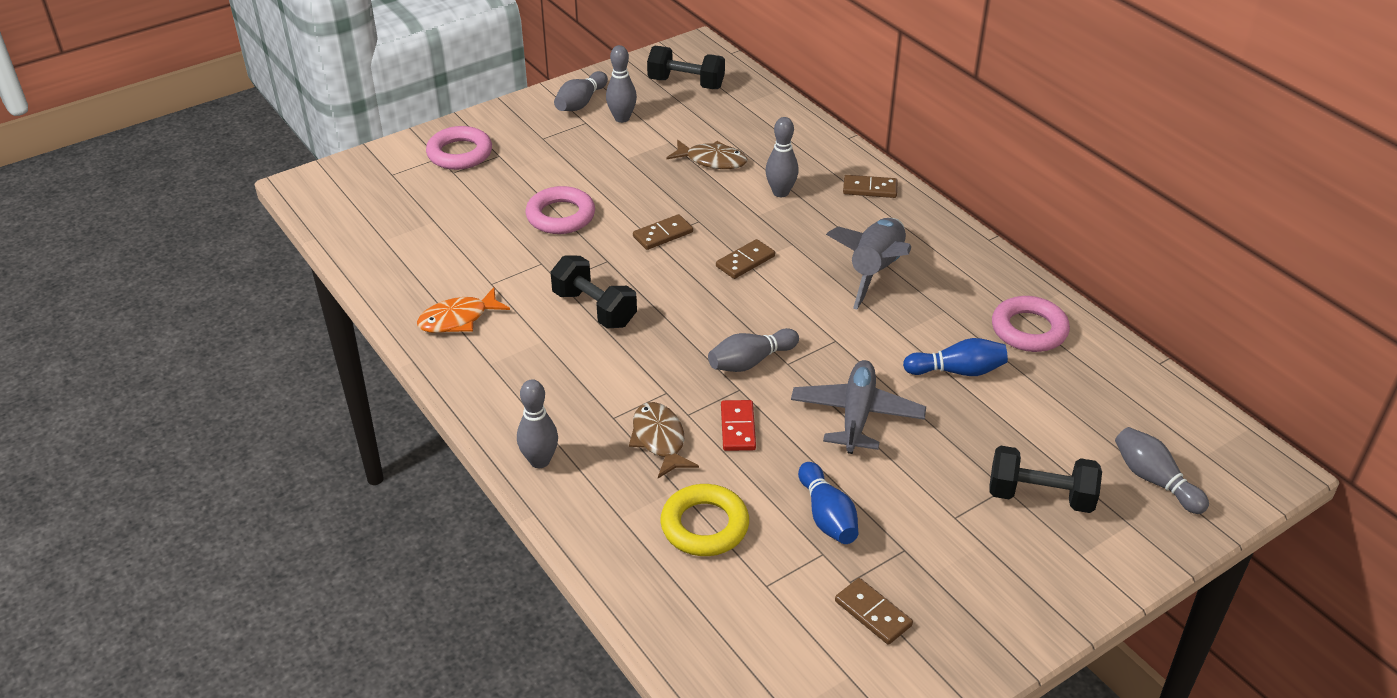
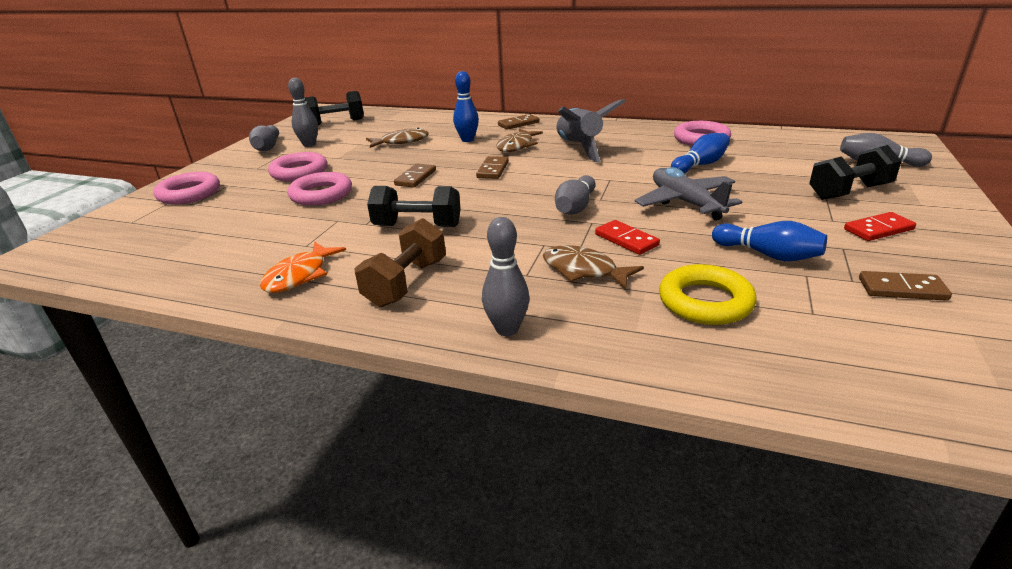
camera: 35 degrees left, 10 degrees down
grey bowling pin [765,117,799,197] -> blue bowling pin [453,71,479,142]
none -> pink ring [268,152,328,182]
none -> brown dumbbell [354,218,446,307]
none -> brown fish [496,129,543,152]
none -> red domino [844,212,916,241]

